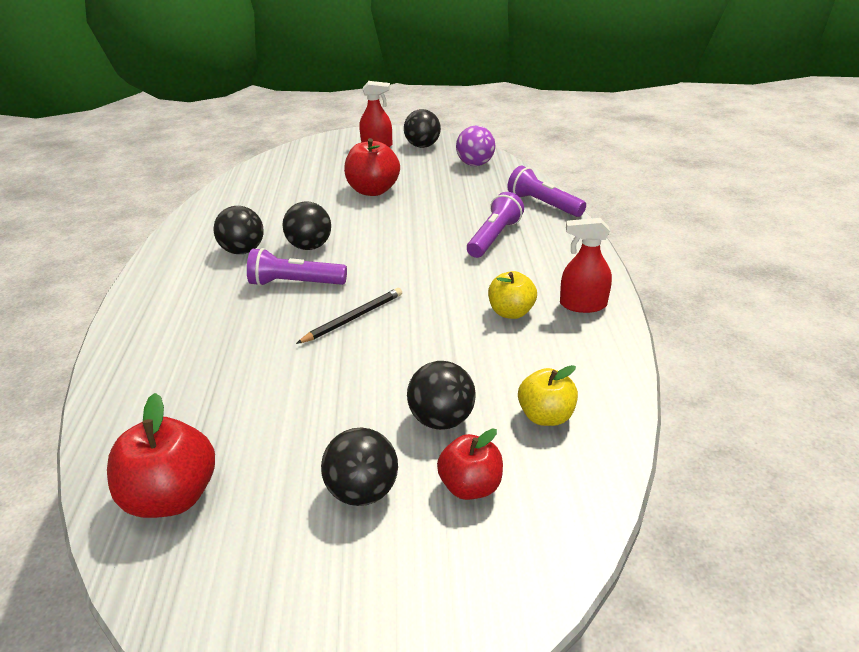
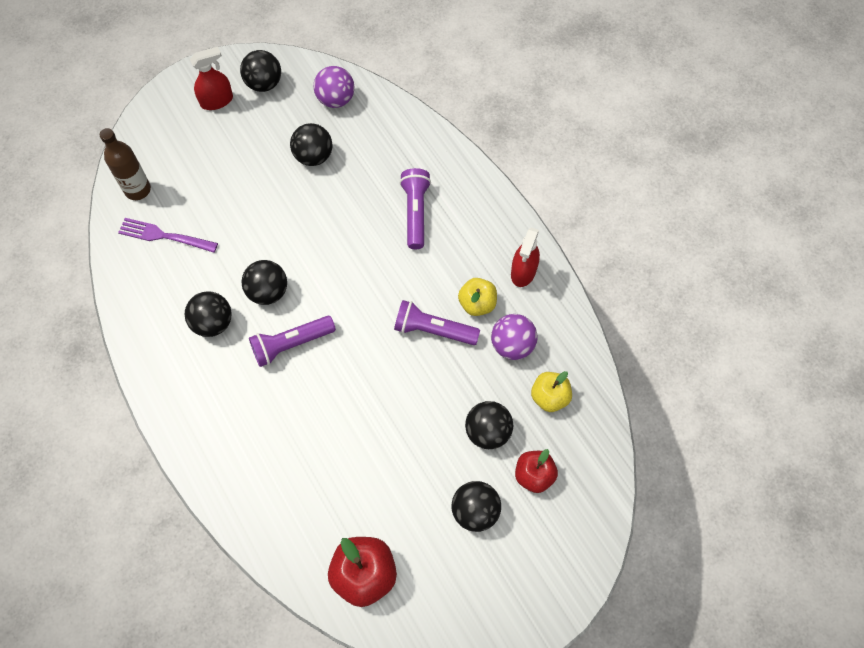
camera: 30 degrees left, 30 degrees up
black pencil [296,288,402,344] -> none
red apple [344,138,400,196] -> none
purple flashlight [507,166,586,217] -> purple flashlight moved to [394,300,480,345]
red spray bottle [560,218,612,313] -> red spray bottle turned 45 degrees counterclockwise [511,227,540,287]
none -> brown bottle [100,128,151,200]
none -> purple fork [118,218,218,253]
none -> black ball [290,123,332,166]
none -> purple ball [491,314,537,360]

